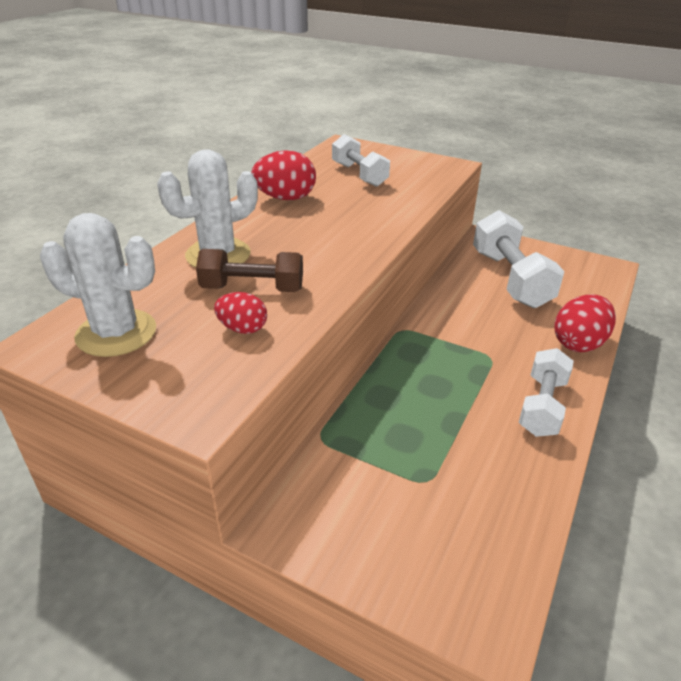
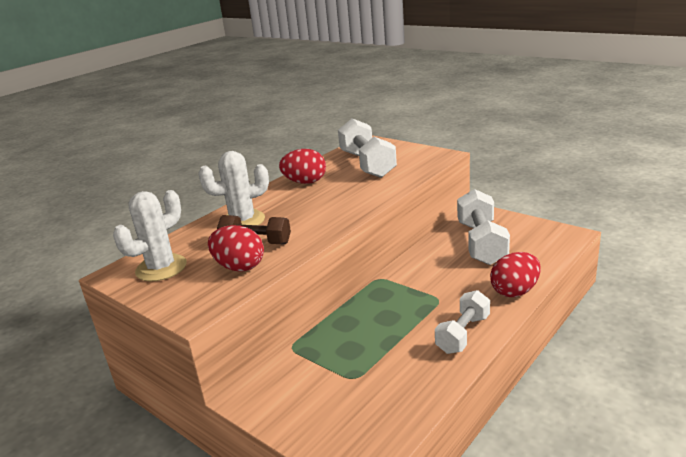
camera: 15 degrees right, 10 degrees down
white cactus [40,213,156,357] -> white cactus turned 75 degrees counterclockwise [113,190,187,281]
red egg [214,292,267,334] -> red egg [208,225,264,272], size x1.66
white dumbbell [332,134,390,187] -> white dumbbell [338,118,397,178], size x1.56

